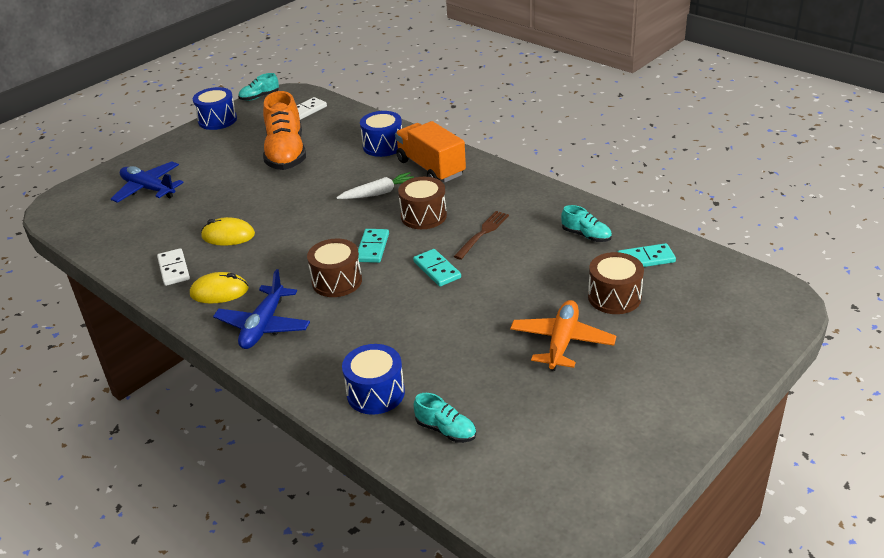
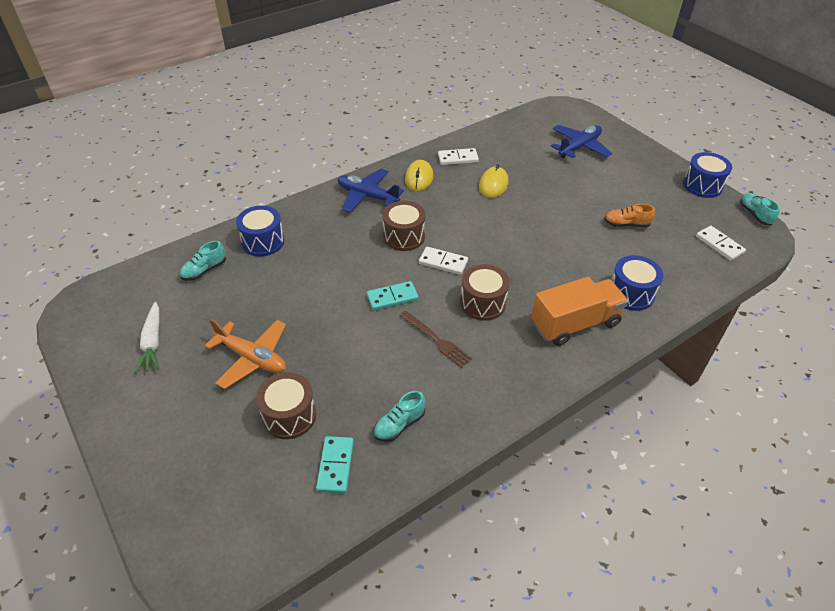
camera: 100 degrees right, 10 degrees up
orange shoe [263,91,306,170] -> orange shoe [604,204,655,227], size x0.48
white carrot [336,172,414,199] -> white carrot moved to [135,302,159,373]
turquoise domino [358,229,389,263] -> white domino [419,247,468,275]

